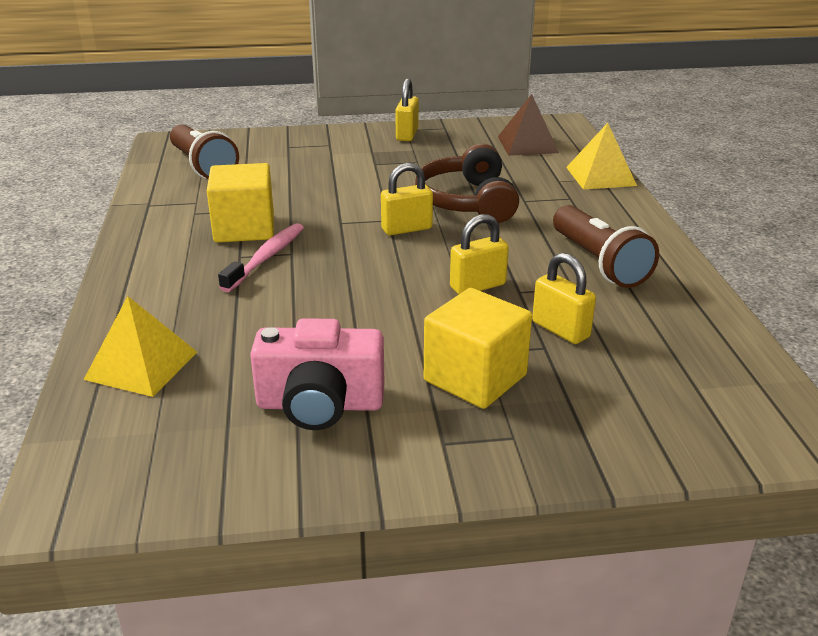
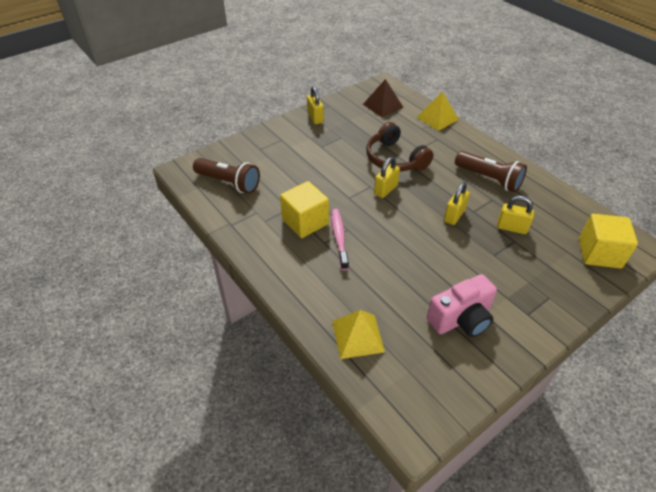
camera: 30 degrees left, 15 degrees up
yellow cube [424,288,532,409] -> yellow cube moved to [579,214,638,269]

